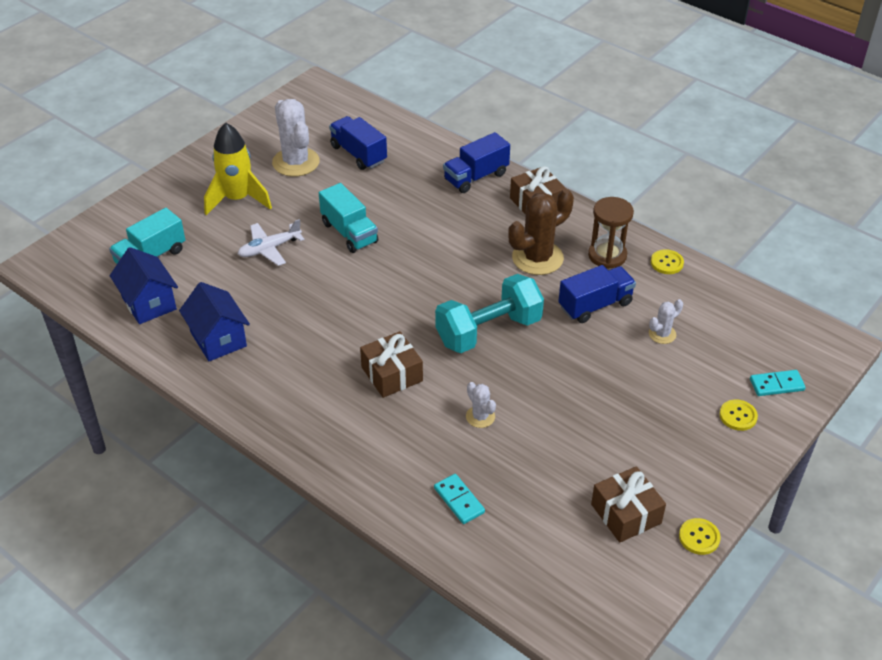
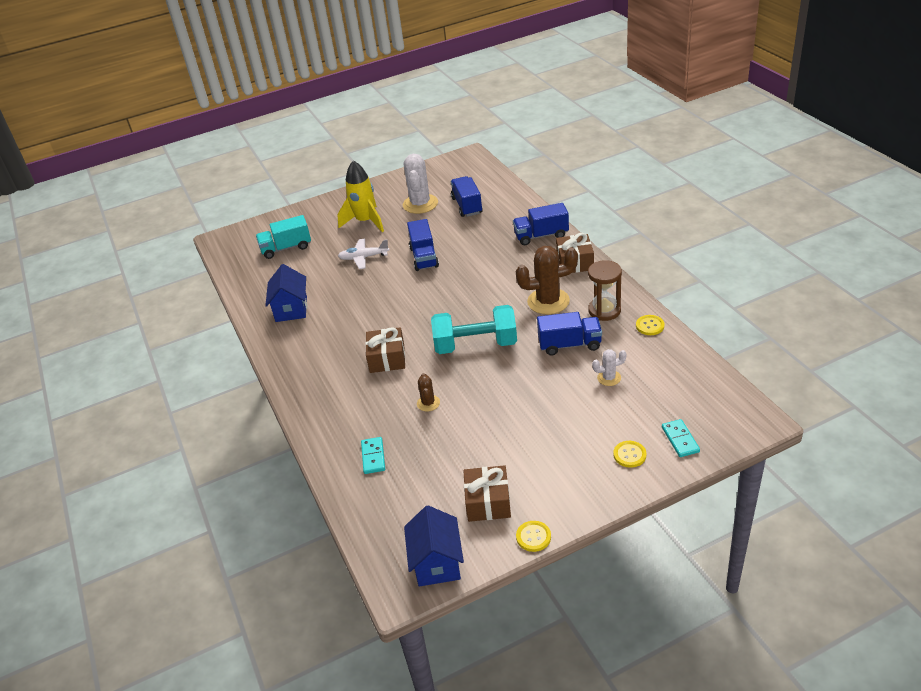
camera: 30 degrees right, 5 degrees down
blue house [110,247,178,324] -> blue house moved to [404,505,464,587]
turquoise truck [319,183,378,253] -> blue truck [407,219,439,271]
white cactus [466,382,496,428] -> brown cactus [417,373,440,412]
turquoise domino [750,370,806,396] -> turquoise domino turned 60 degrees clockwise [662,419,700,457]

